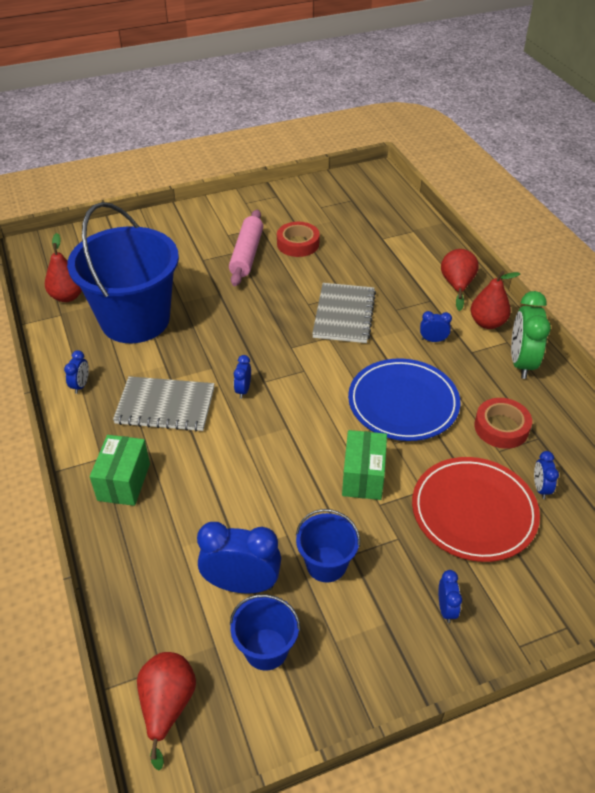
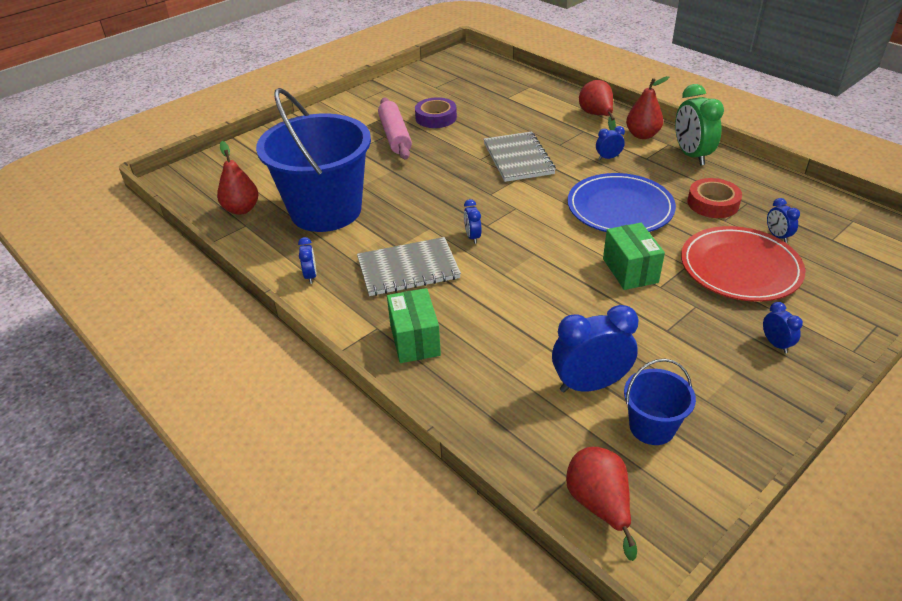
camera: 20 degrees left, 5 degrees down
red tape [277,222,320,257] -> purple tape [415,97,457,128]
blue bucket [296,509,360,583] -> none

